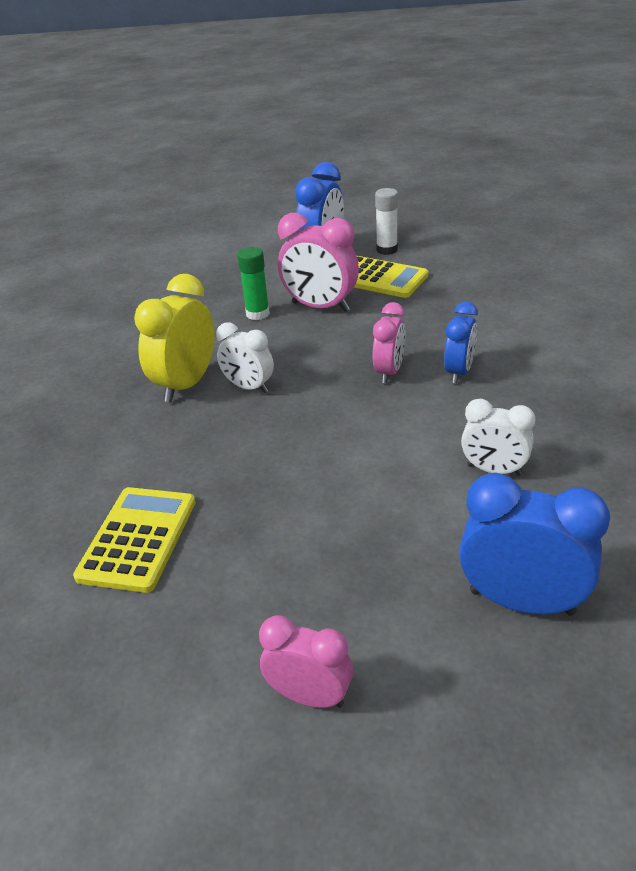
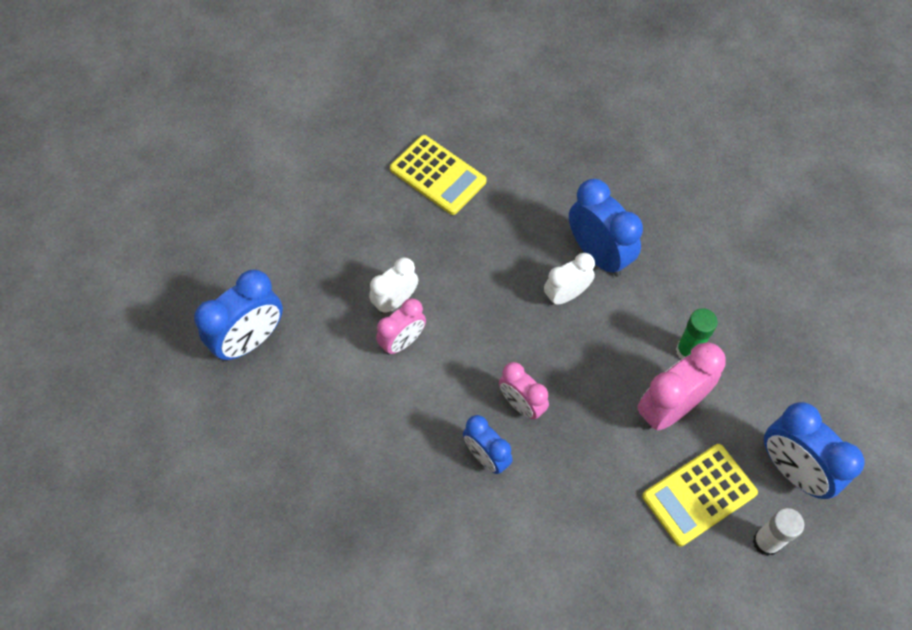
camera: 115 degrees right, 25 degrees up
yellow clock [134,274,215,403] -> blue clock [569,179,643,277]
pink clock [259,615,353,708] -> pink clock moved to [376,298,426,355]
white clock [461,399,535,476] -> white clock moved to [369,257,418,314]

